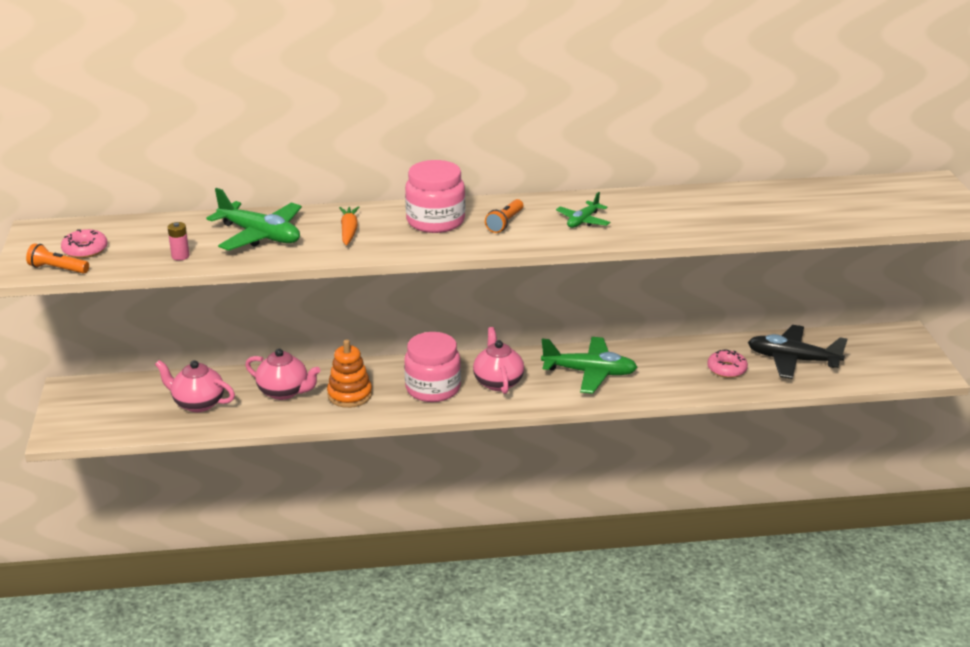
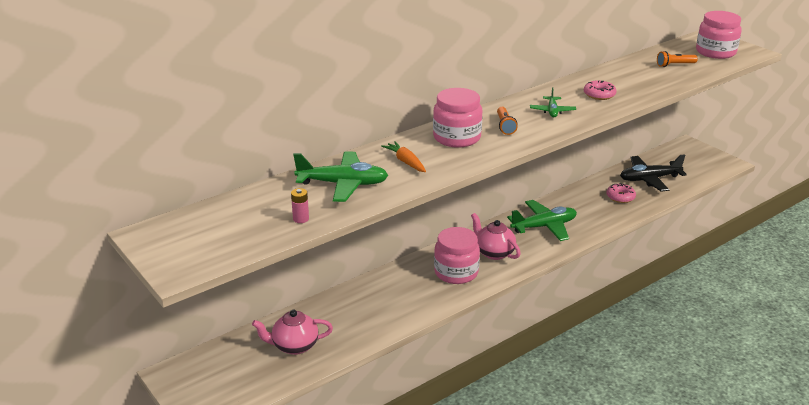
camera: 30 degrees left, 0 degrees up
orange flashlight [26,243,89,274] -> orange flashlight moved to [657,51,698,67]
pink donut [61,229,108,258] -> pink donut moved to [584,80,617,100]
pink teapot [245,349,320,400] -> none
orange stacking toy [327,339,372,408] -> none
none -> pink jar [696,11,741,59]

